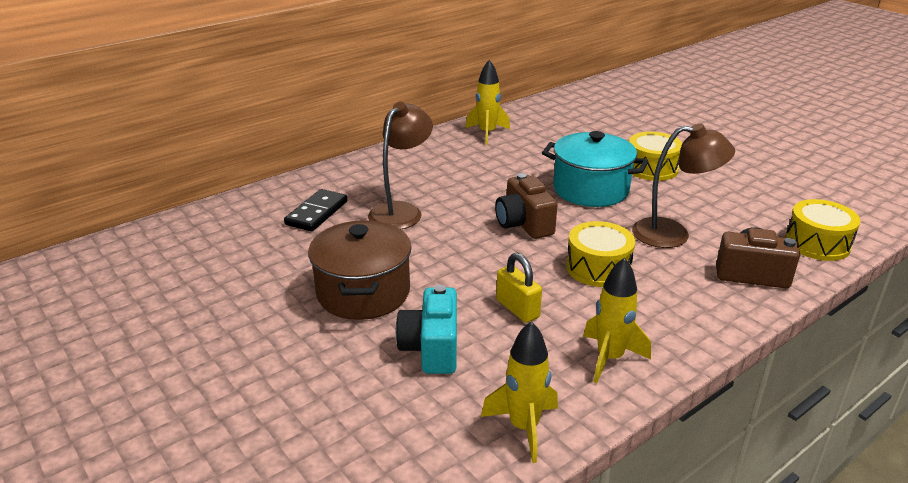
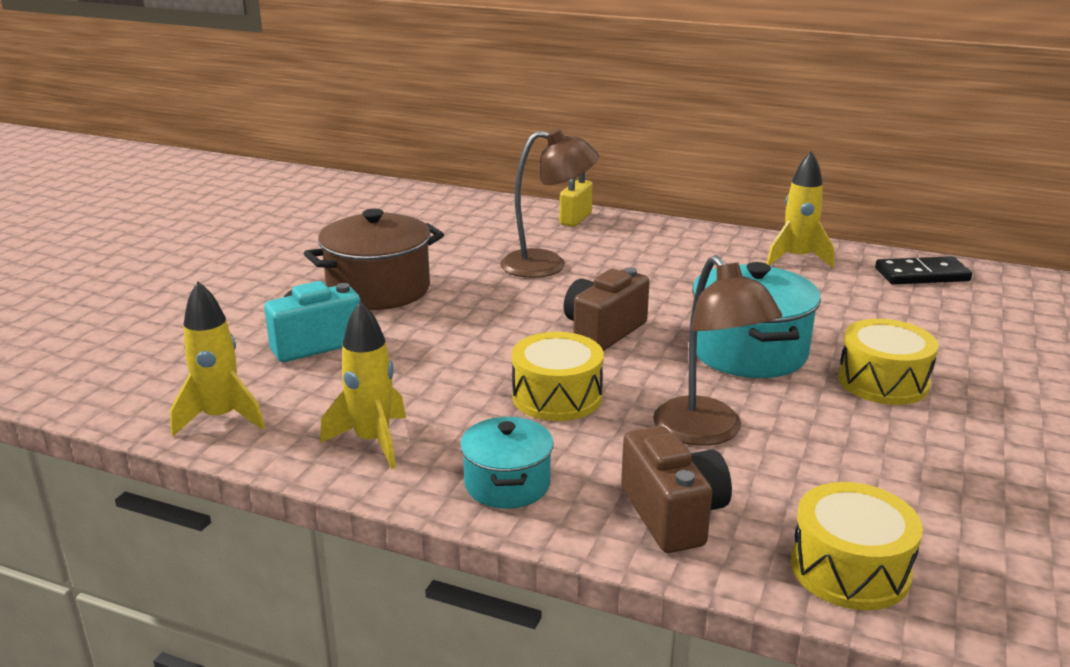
camera: 60 degrees right, 5 degrees down
black domino [284,189,347,232] -> black domino moved to [875,256,972,284]
yellow padlock [496,253,542,323] -> yellow padlock moved to [560,172,593,227]
none -> turquoise pot [460,417,553,509]

